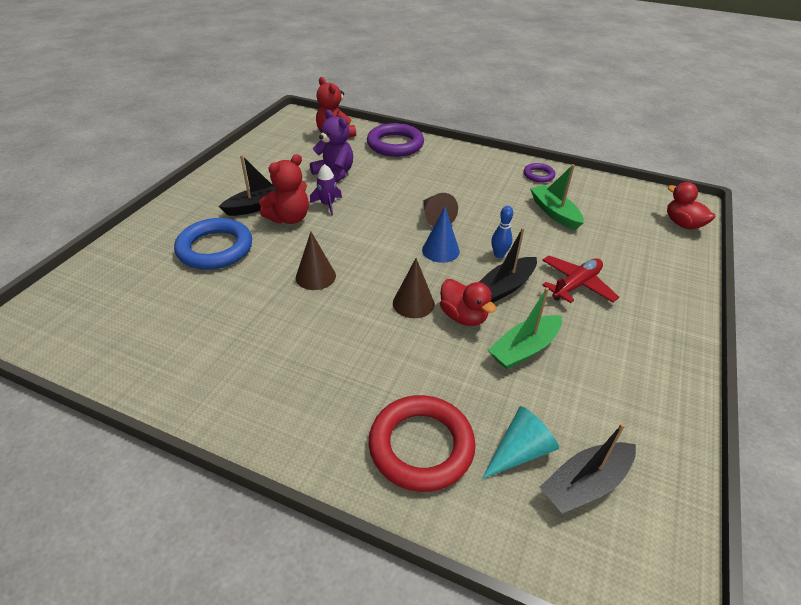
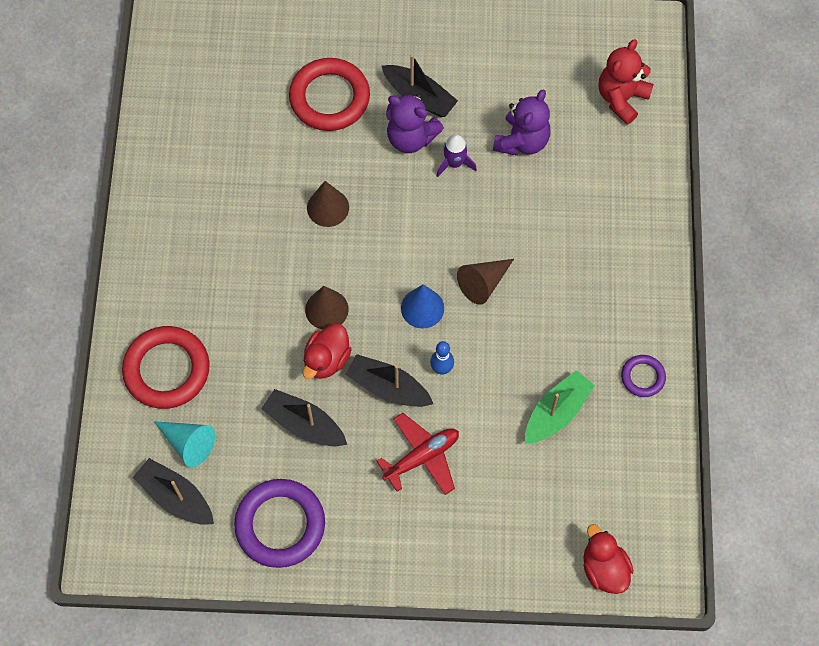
camera: 70 degrees right, 25 degrees up
blue ring [174,218,252,270] -> red ring [289,58,370,131]
red teddy bear [259,154,309,224] -> purple teddy bear [386,94,444,153]
purple ring [367,123,424,157] -> purple ring moved to [234,479,325,568]
green boat [488,288,562,369] -> black boat [261,389,347,446]
red plane [542,255,619,303] -> red plane turned 60 degrees counterclockwise [377,413,459,495]
red duck [667,182,715,230] -> red duck turned 60 degrees counterclockwise [583,524,634,594]

